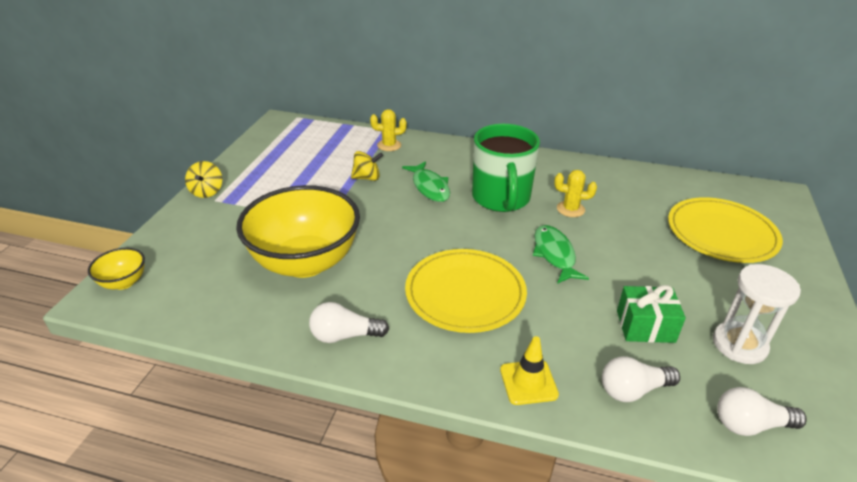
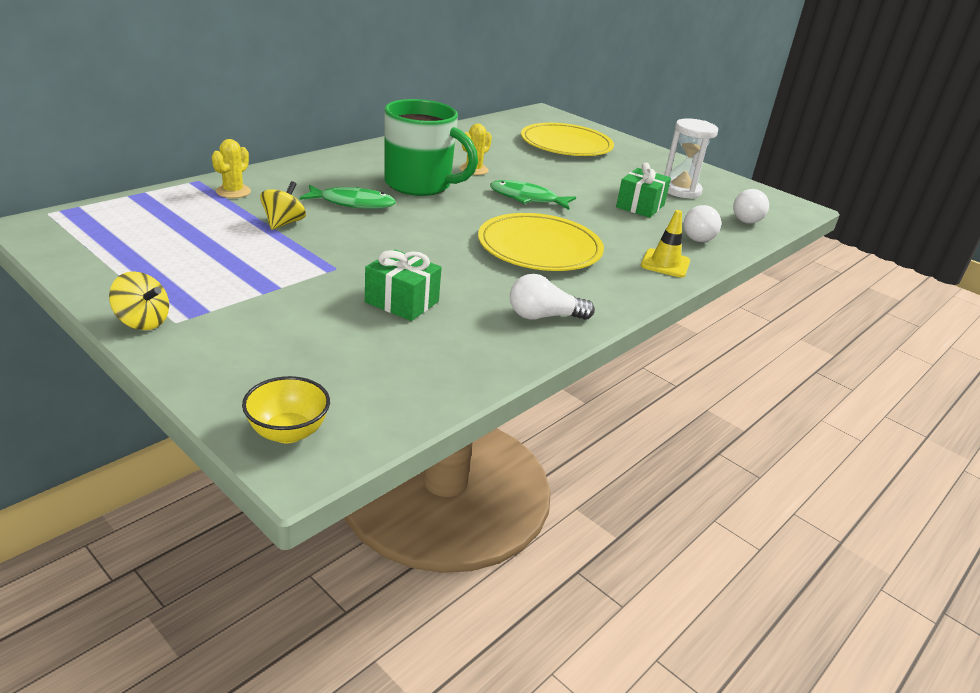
camera: 65 degrees left, 5 degrees down
yellow bowl [236,185,360,278] -> green gift [365,250,442,321]
white light bulb [309,302,389,343] -> white light bulb turned 60 degrees clockwise [510,274,595,320]

